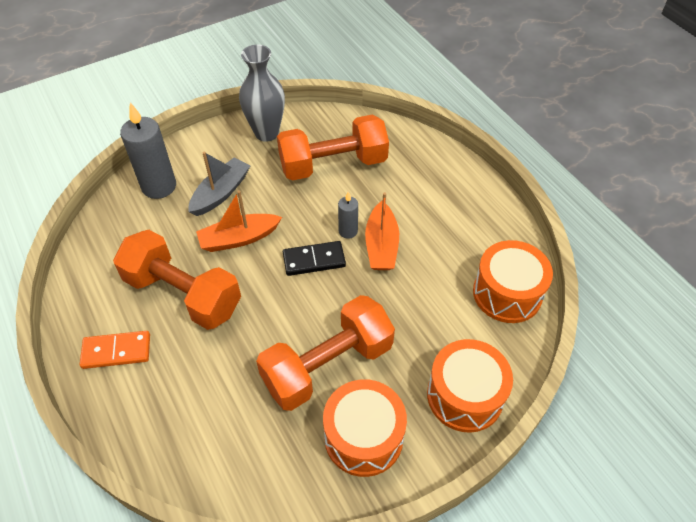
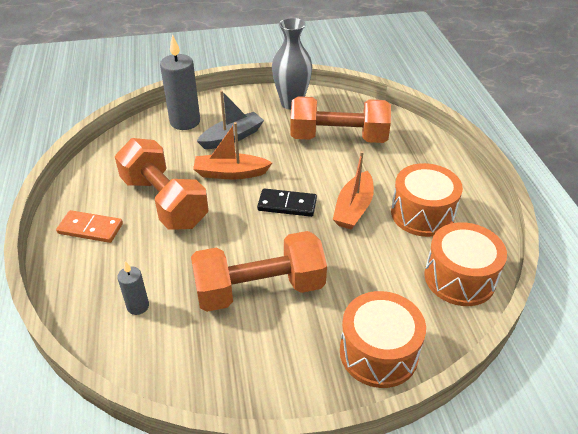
camera: 20 degrees right, 10 degrees down
orange drum [323,379,407,477] -> orange drum moved to [391,163,463,237]
grey candle [338,192,358,239] -> grey candle moved to [117,261,149,315]

